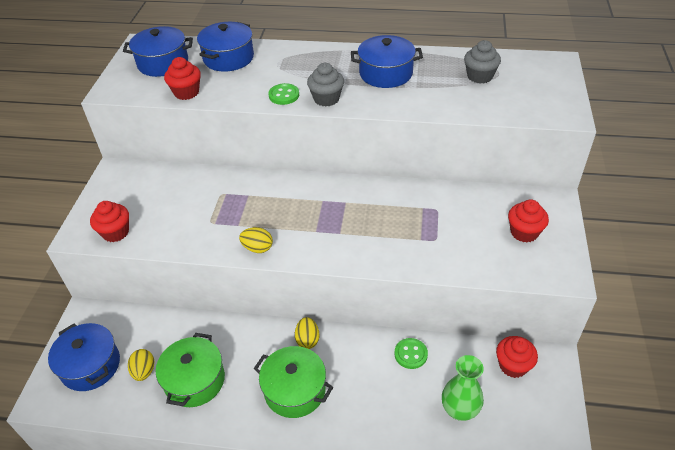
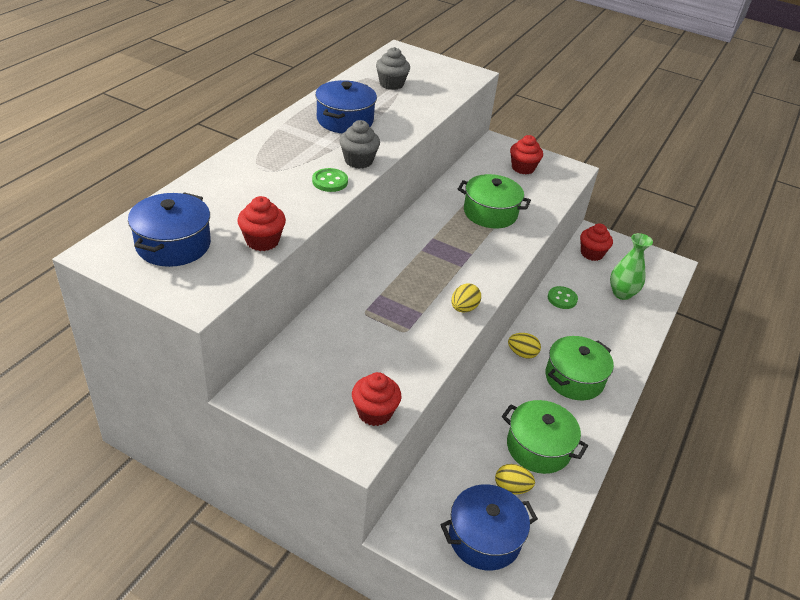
camera: 75 degrees left, 5 degrees down
blue pot [197,22,254,72] -> none
none -> green pot [458,174,531,228]

